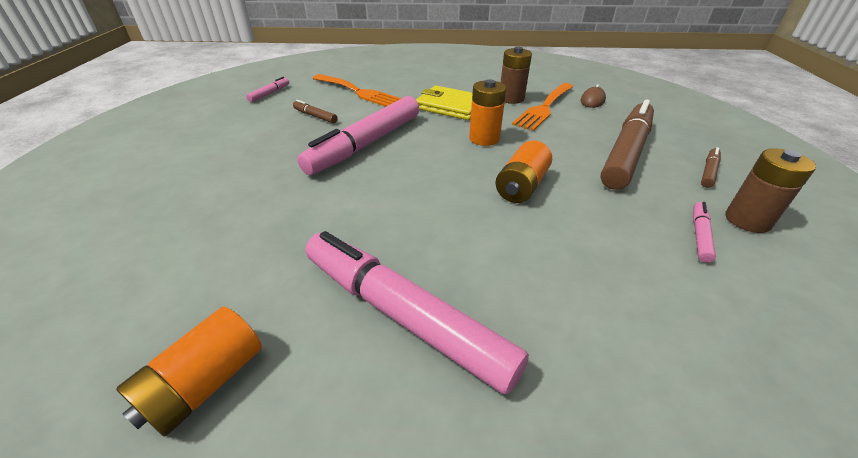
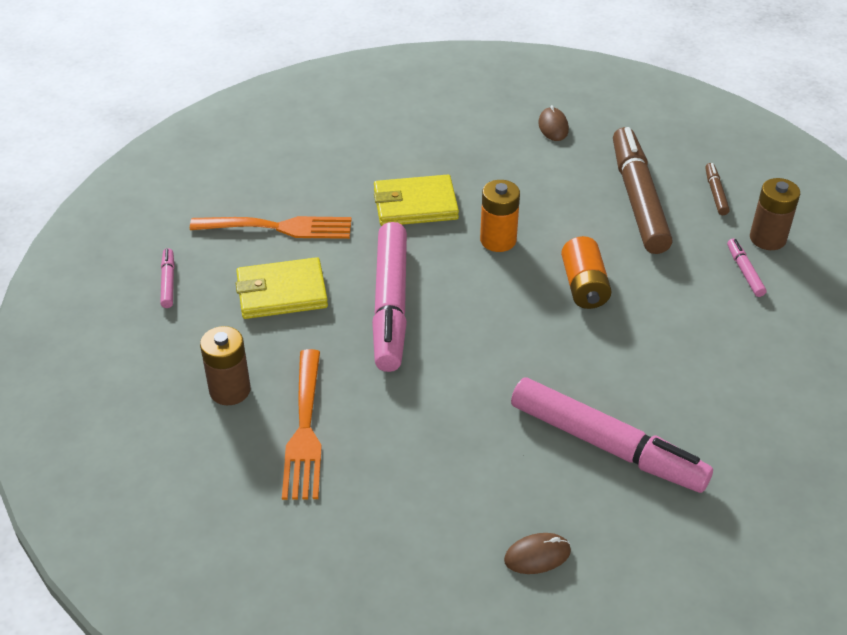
camera: 35 degrees left, 5 degrees up
orange battery [116,307,262,437] -> brown mouse [504,533,571,574]
brown marker [293,100,338,123] -> yellow wallet [236,257,328,319]
pink marker [306,231,529,394] -> pink marker turned 150 degrees counterclockwise [511,377,713,493]
brown battery [501,47,532,104] -> brown battery moved to [200,326,251,405]
orange fork [512,83,574,131] -> orange fork moved to [282,349,322,500]

